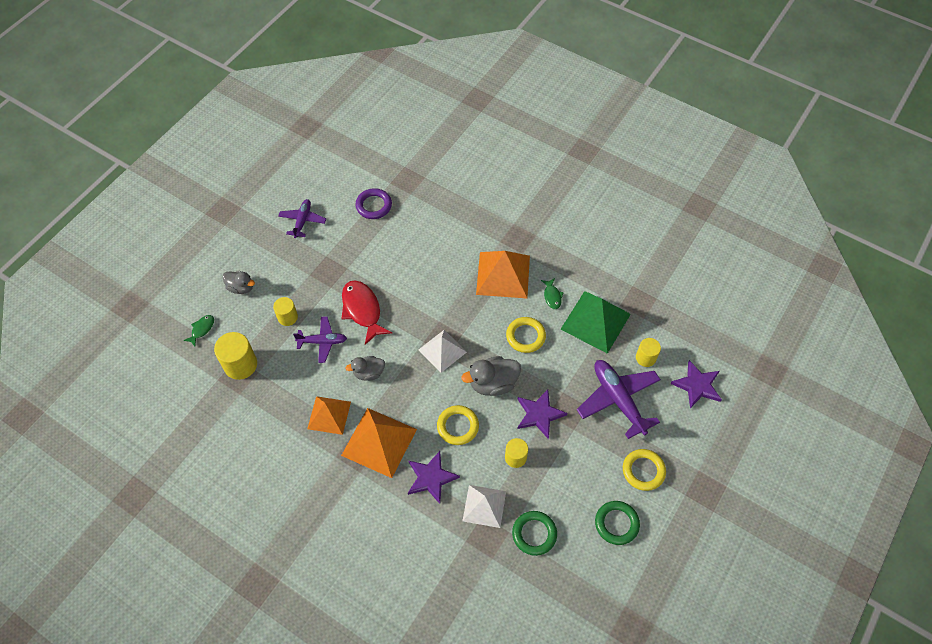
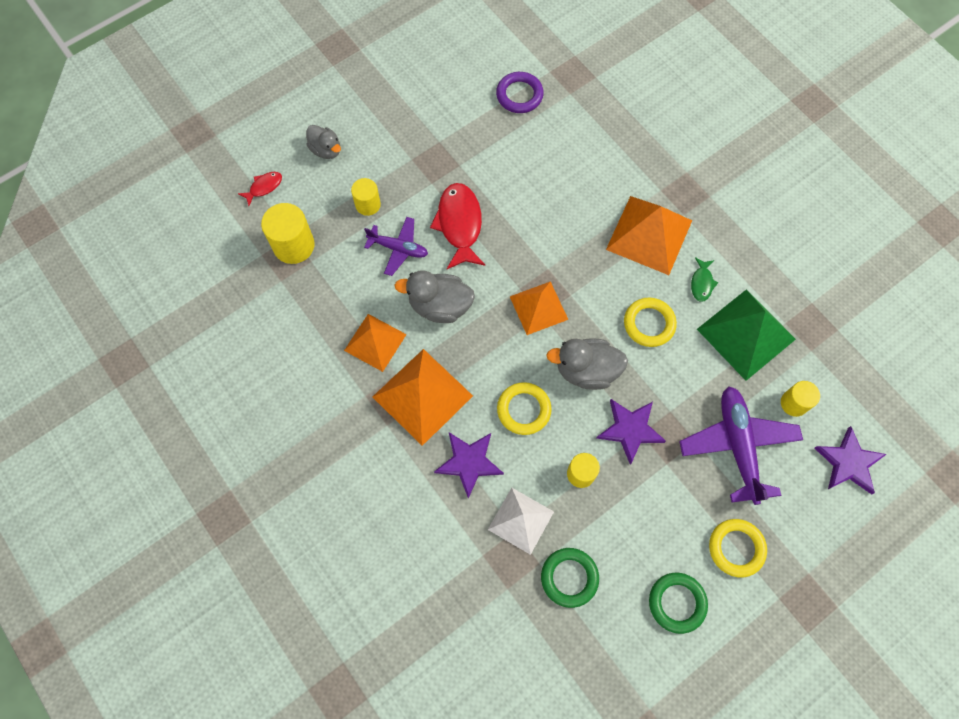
camera: 20 degrees right, 10 degrees up
green fish [183,315,214,347] -> red fish [238,172,282,206]
purple plane [278,199,326,238] -> none
grey duck [345,356,385,381] -> grey duck [394,270,475,323], size x1.55
white pyramid [418,330,467,373] -> orange pyramid [510,281,568,335]

